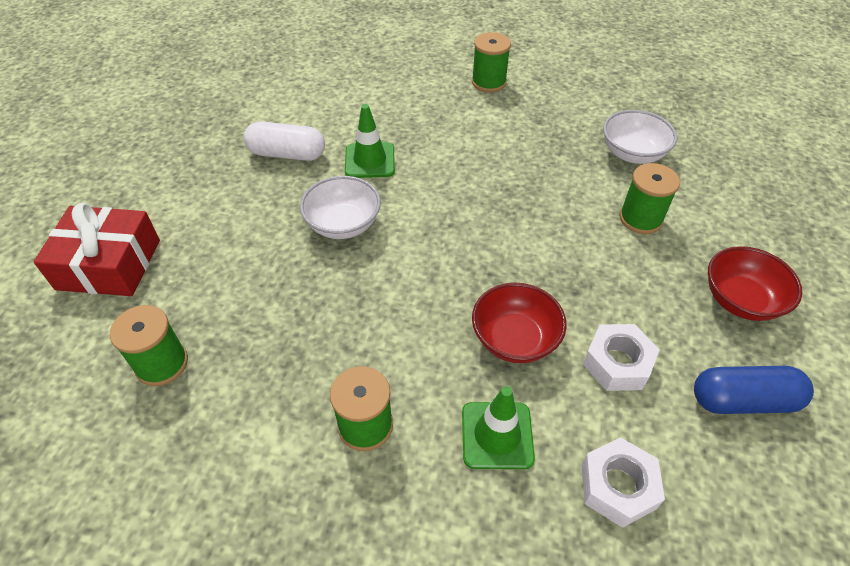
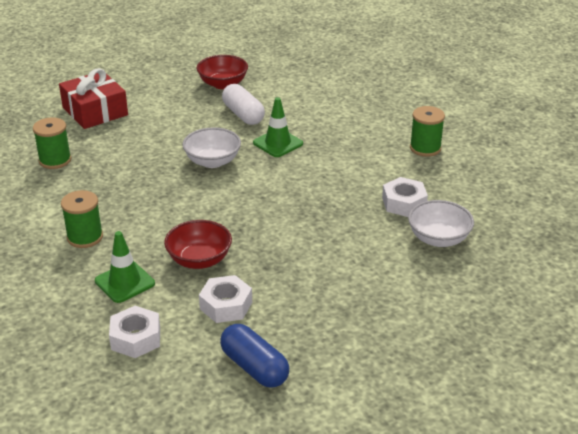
camera: 50 degrees right, 15 degrees down
green spool [619,163,680,234] -> none
red bowl [708,246,803,321] -> red bowl moved to [196,55,248,89]
none -> white nut [382,177,428,217]

